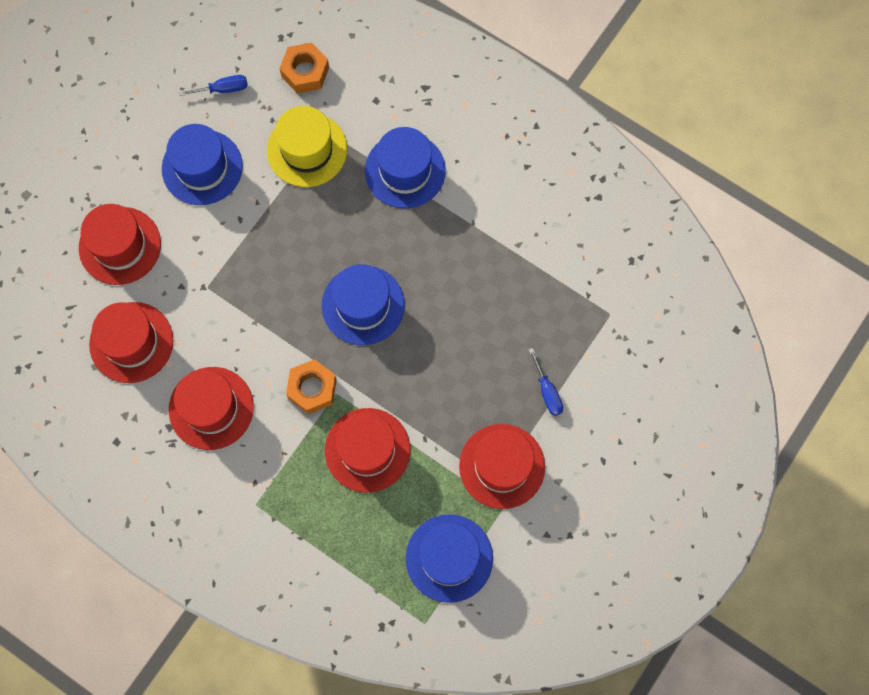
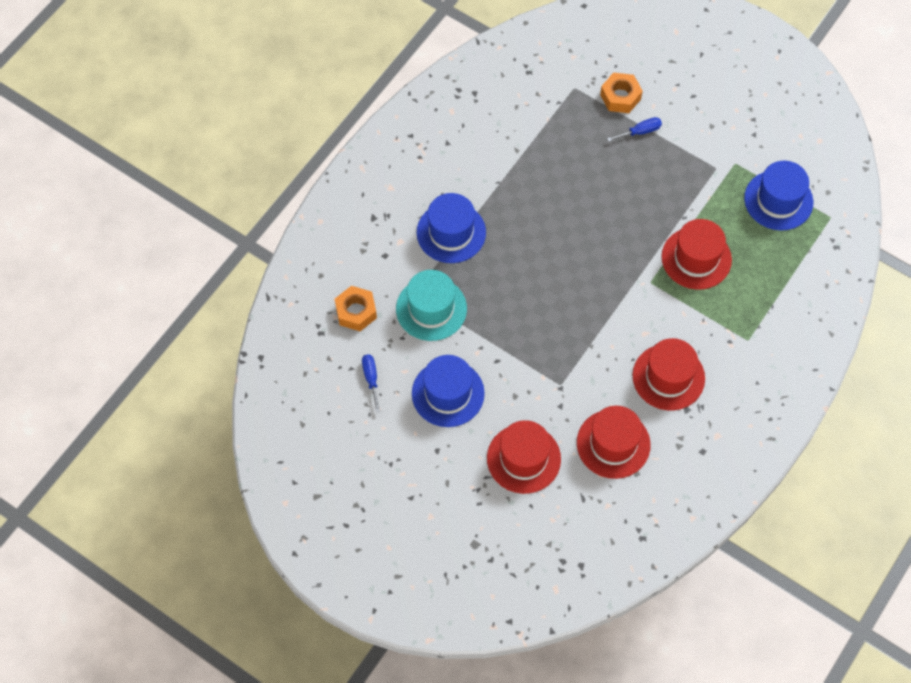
camera: 90 degrees left, 10 degrees down
yellow hat [267,106,347,187] -> turquoise hat [396,270,467,341]
orange nut [286,359,337,414] -> orange nut moved to [600,72,643,113]
blue hat [322,264,405,345] -> none
red hat [459,424,545,509] -> none

